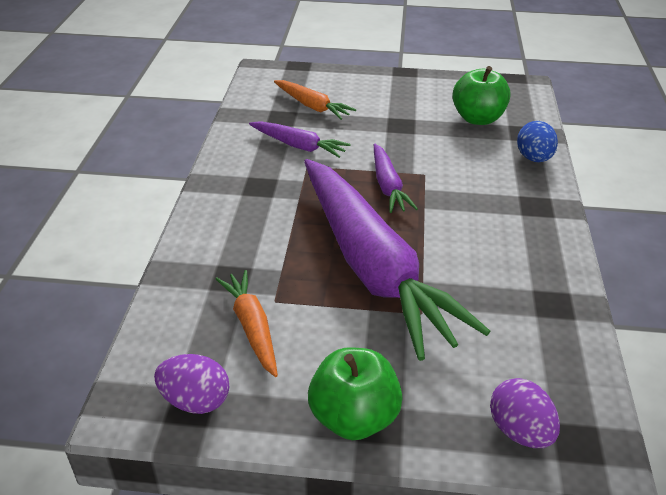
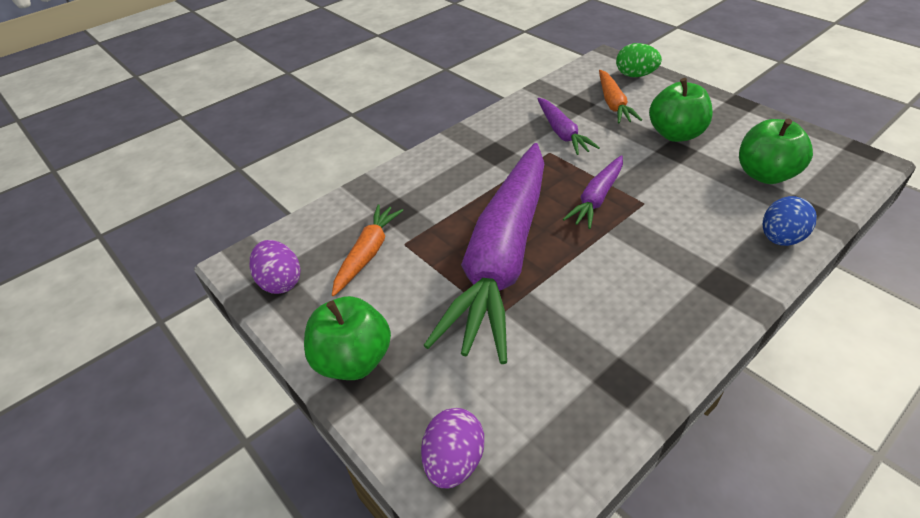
camera: 45 degrees right, 5 degrees up
none -> green egg [616,43,662,77]
none -> green apple [649,78,713,142]

